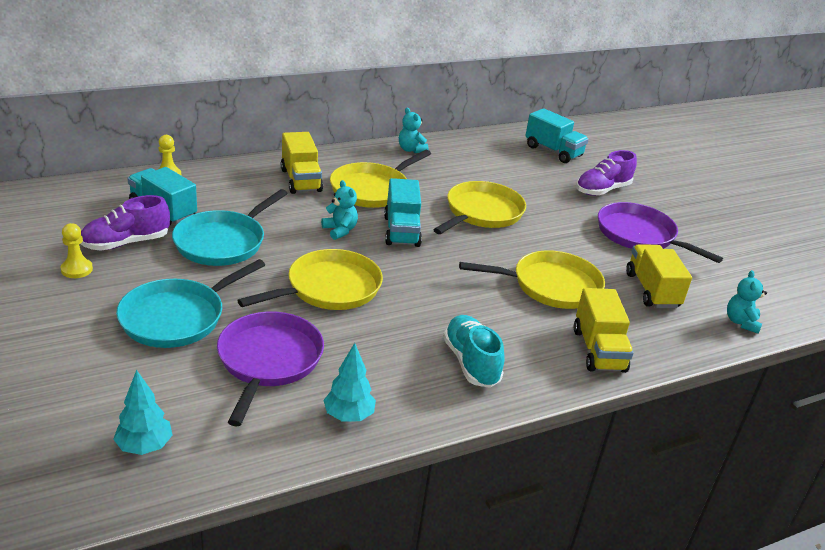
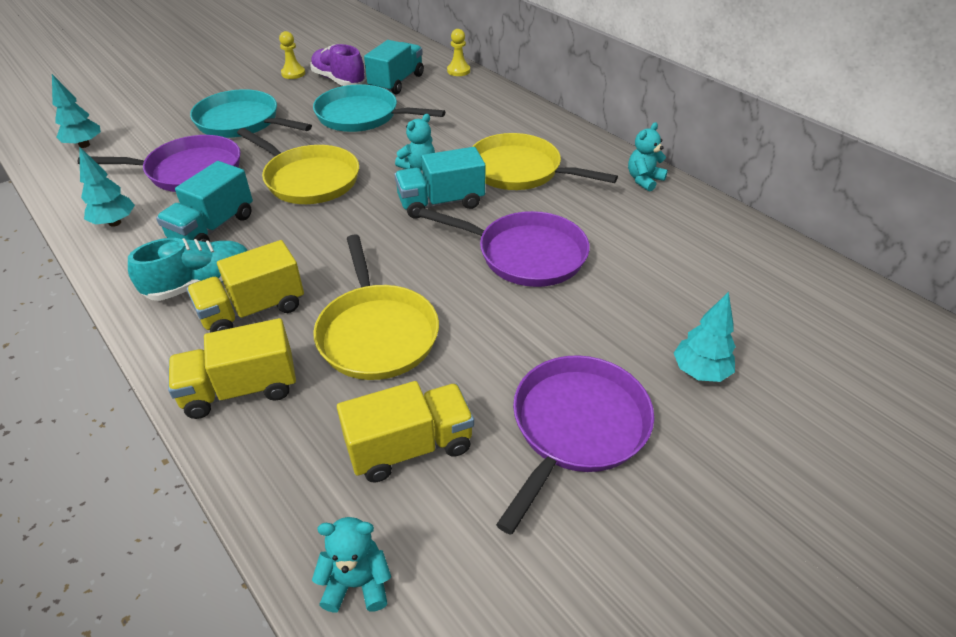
camera: 80 degrees right, 10 degrees up
yellow truck [281,132,323,194] -> yellow truck moved to [187,240,304,333]
yellow pan [433,181,526,234] -> purple pan [418,208,590,287]
turquoise truck [525,108,589,163] -> turquoise truck moved to [156,161,253,242]
purple shoe [576,150,637,196] -> turquoise tree [674,292,736,382]

